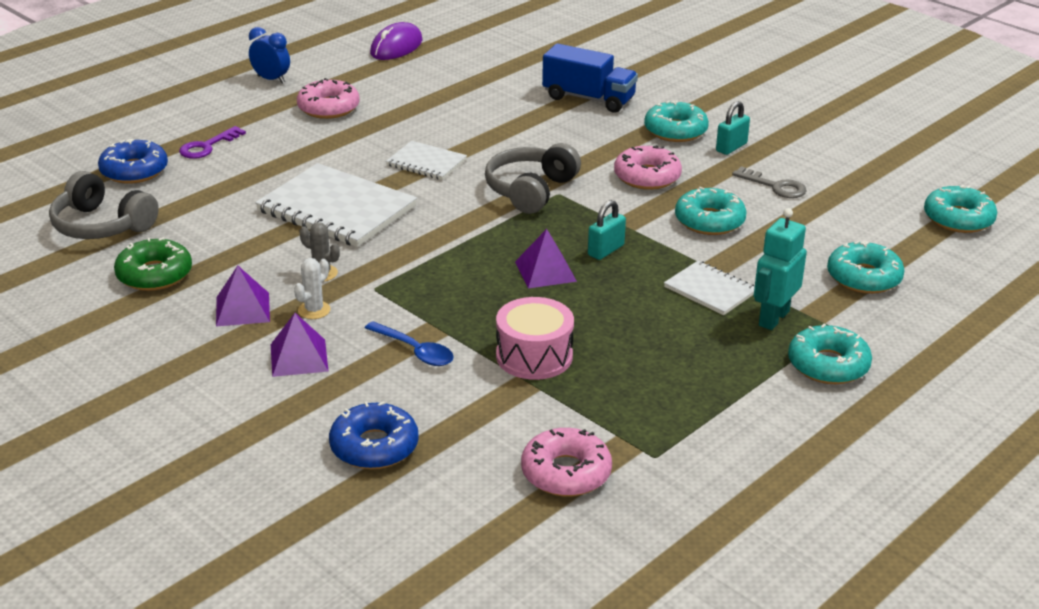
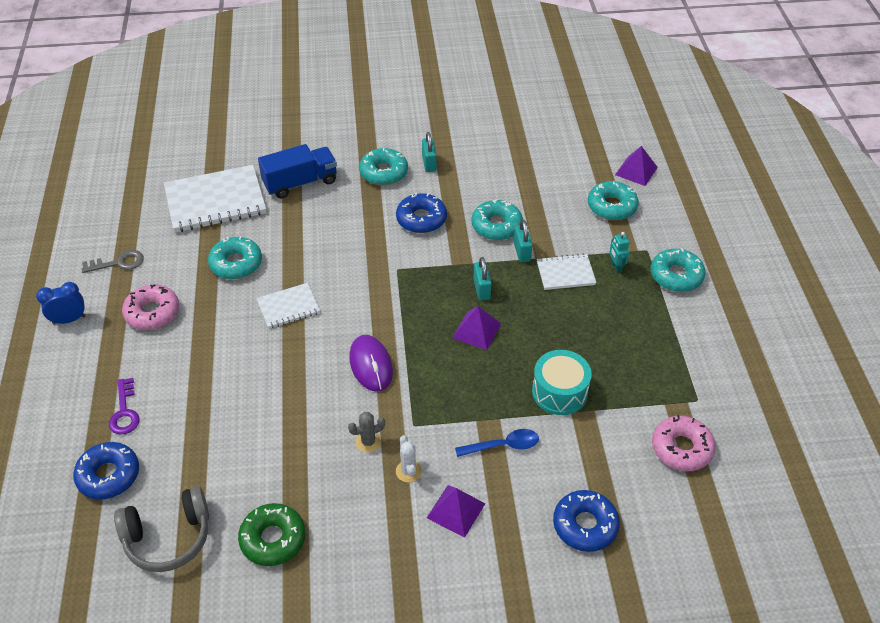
camera: 50 degrees left, 15 degrees up
purple pyramid [216,266,270,327] -> purple pyramid moved to [615,146,658,186]
white notebook [255,163,417,247] -> white notebook moved to [164,165,266,233]
purple mouse [370,22,422,60] -> purple mouse moved to [349,335,393,392]
grey headphones [485,143,581,214] -> none
pink drum [496,297,574,380] -> turquoise drum [532,350,592,415]
pink donut [614,145,682,190] -> blue donut [396,192,447,233]
grey key [732,166,807,198] -> grey key moved to [82,250,144,273]
turquoise robot [754,208,807,330] -> turquoise robot [609,232,629,273], size x0.57
turquoise donut [924,185,997,233] -> turquoise donut moved to [208,236,262,279]
none -> turquoise padlock [514,220,532,262]

